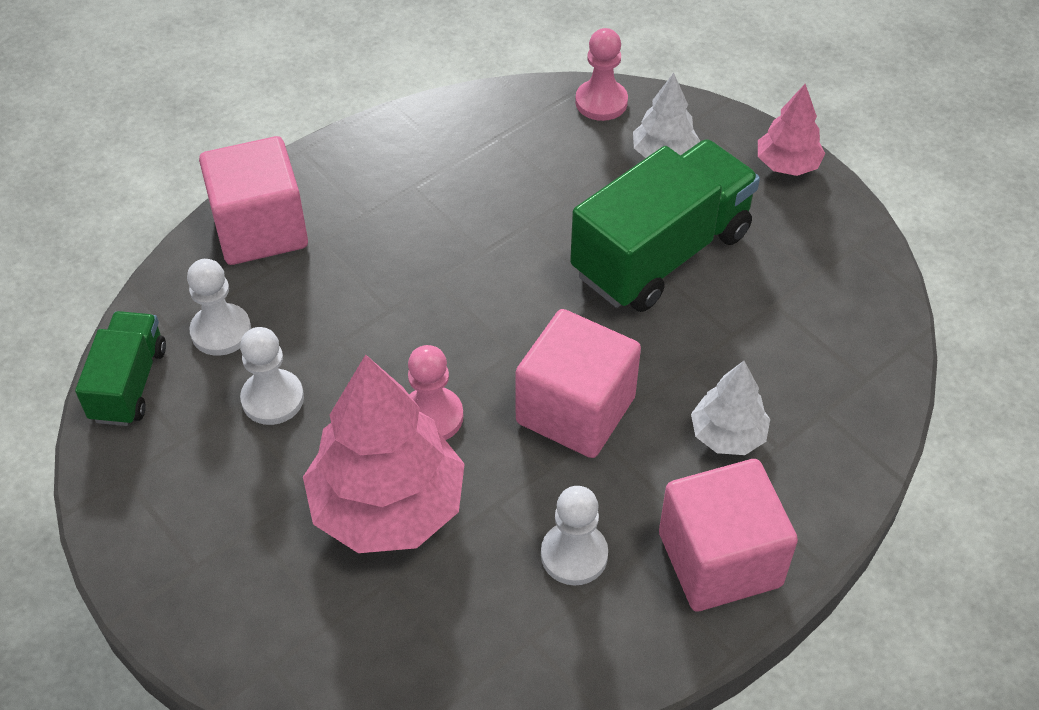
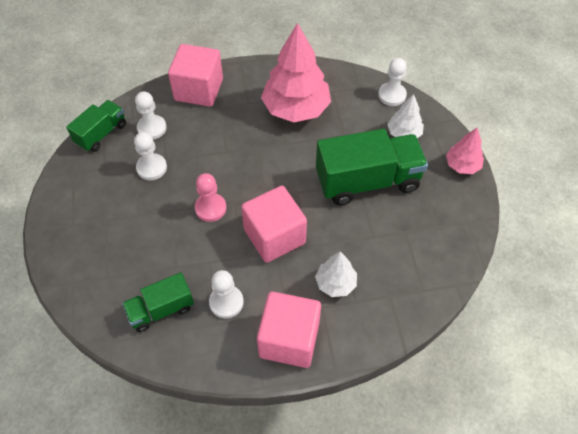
camera: 30 degrees right, 5 degrees up
pink tree [303,354,465,553] -> pink tree moved to [261,23,331,122]
pink pawn [575,28,628,121] -> white pawn [378,58,407,106]
none -> green truck [122,272,194,332]

